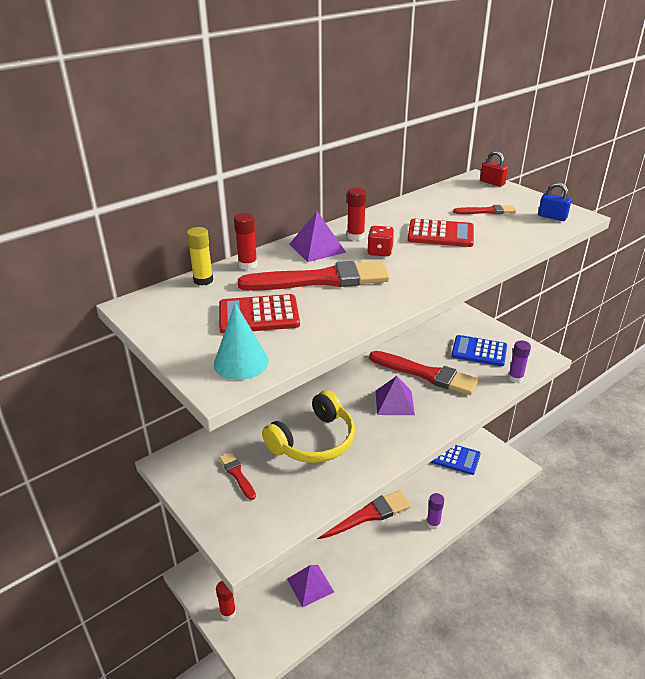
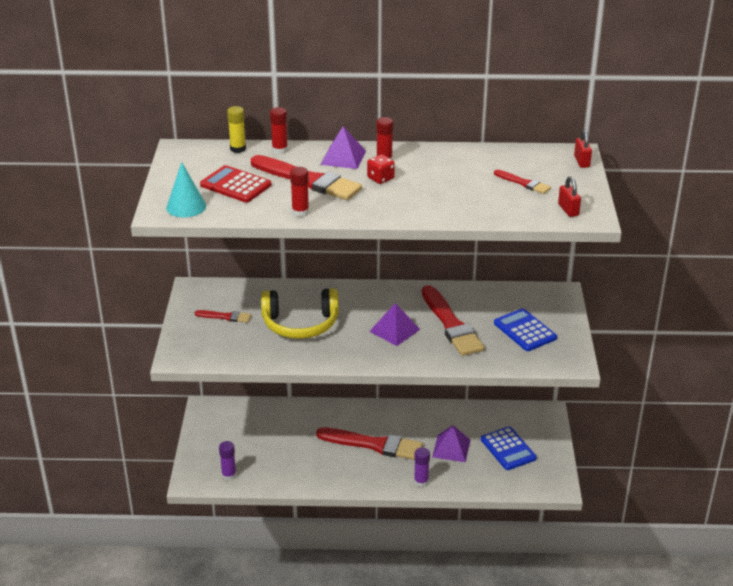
camera: 40 degrees right, 0 degrees up
red glue stick [216,581,236,620] -> red glue stick moved to [290,167,309,217]
red brush [219,452,256,500] -> red brush turned 90 degrees clockwise [195,310,251,322]
purple pyramid [287,565,334,608] -> purple pyramid moved to [432,425,471,462]
red calculator [407,219,474,247] -> none
purple glue stick [508,340,531,383] -> purple glue stick moved to [219,441,236,481]
blue padlock [538,182,571,221] -> red padlock [558,176,581,217]

